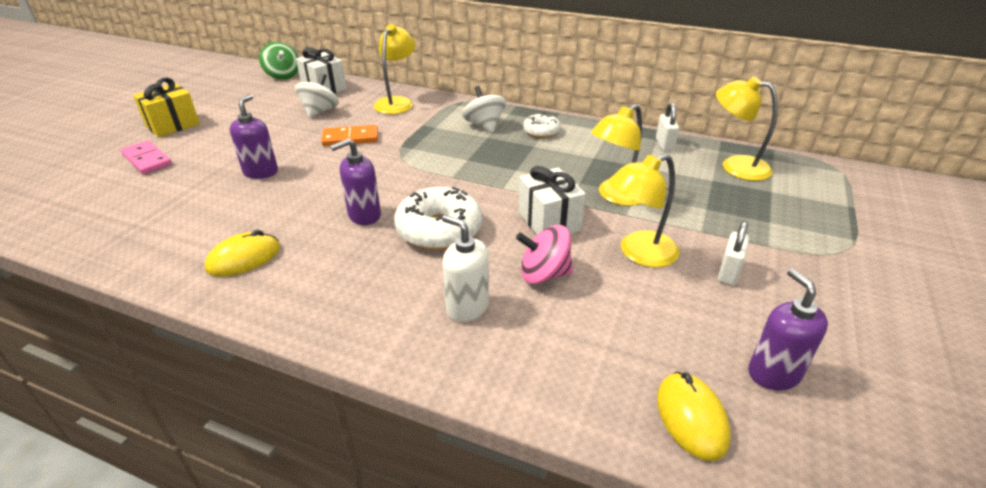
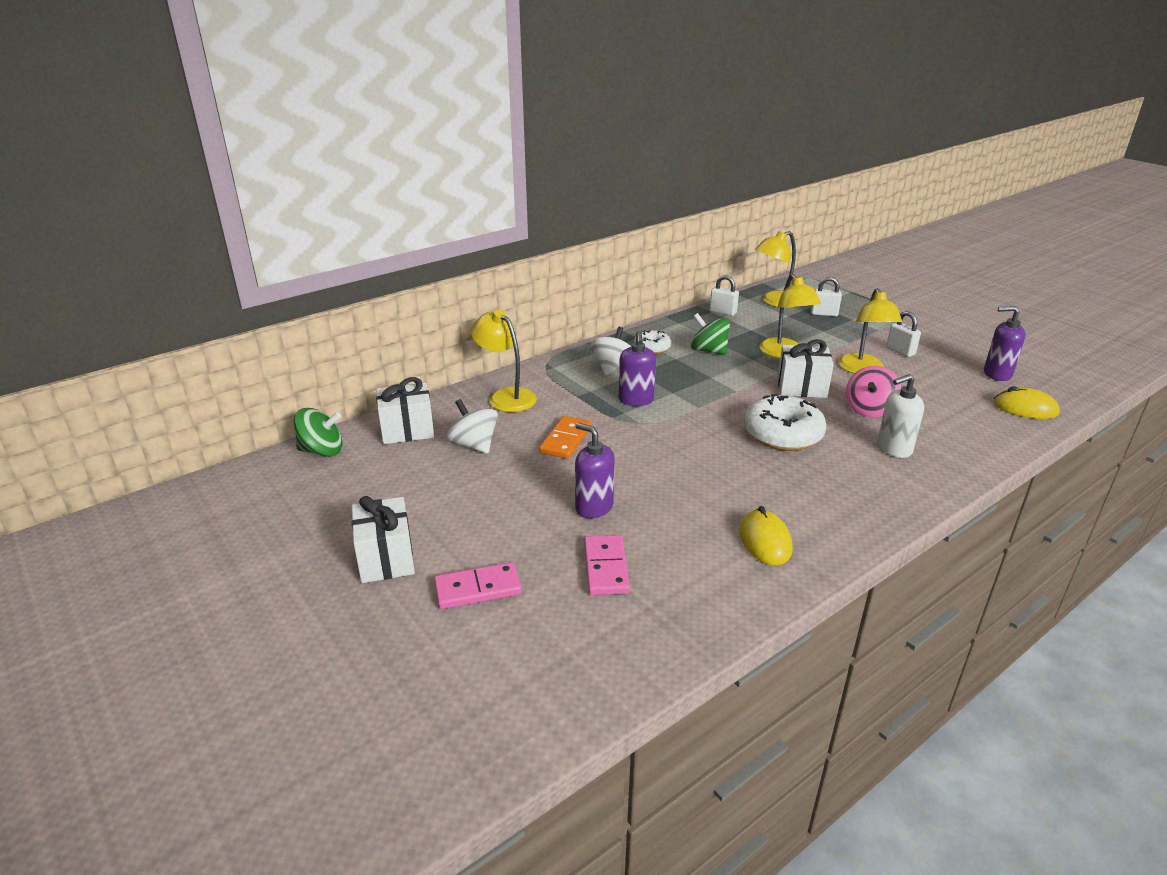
camera: 60 degrees left, 5 degrees down
yellow gift [133,78,200,137] -> white gift [352,496,415,583]
purple soap dispenser [330,138,381,225] -> purple soap dispenser moved to [619,331,656,406]
white spinning top [462,86,506,132] -> white spinning top turned 105 degrees clockwise [590,327,631,375]
none -> pink domino [584,535,630,595]
none -> green spinning top [691,313,730,355]
none -> white padlock [811,277,842,317]

